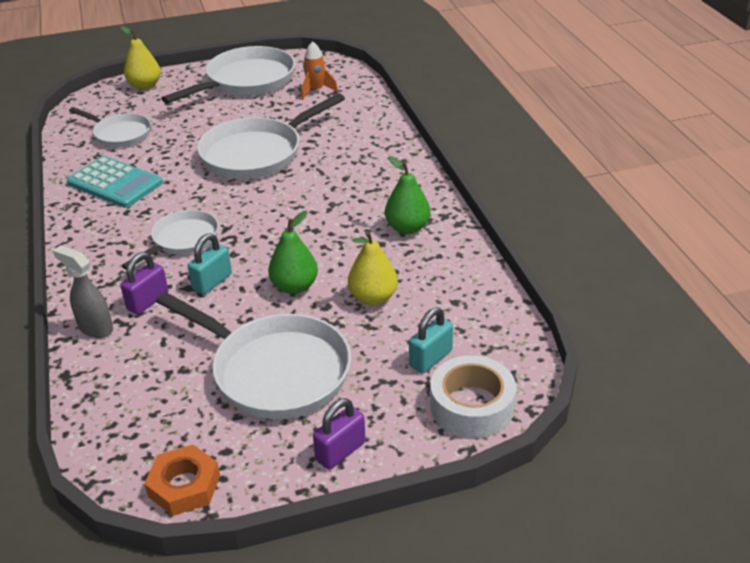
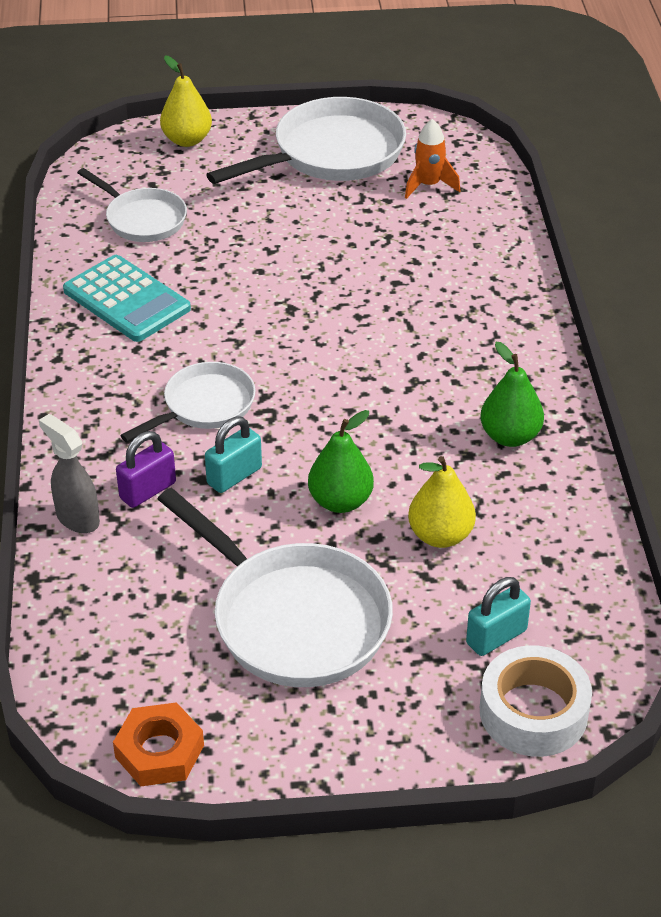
camera: 10 degrees right, 5 degrees up
white pan [197,93,345,179] -> none
purple padlock [313,398,366,470] -> none

